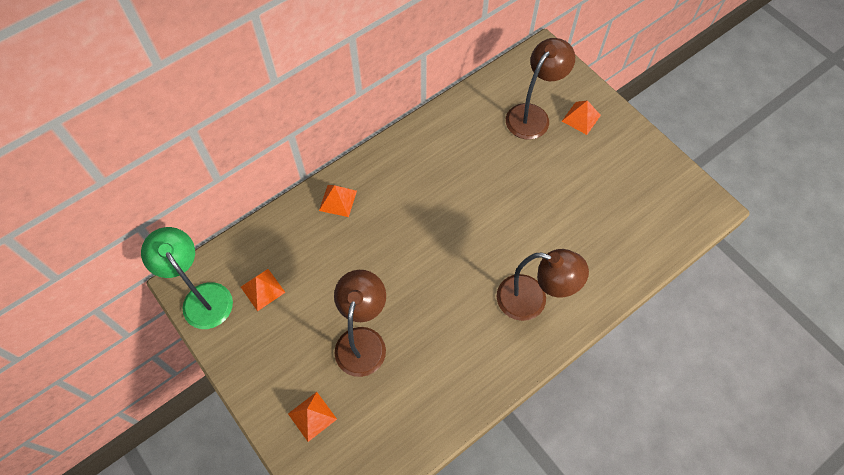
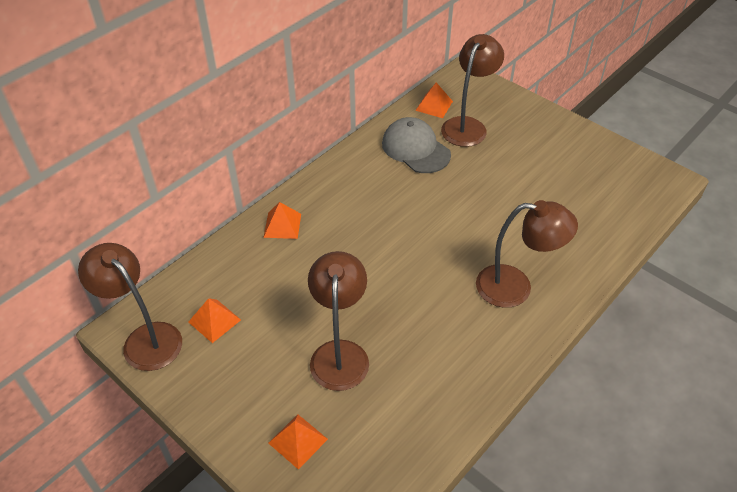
camera: 10 degrees left, 15 degrees down
green lamp [141,227,233,329] -> brown lamp [78,243,182,371]
orange pyramid [562,100,601,135] -> orange pyramid moved to [415,82,453,118]
none -> grey cap [382,117,451,173]

